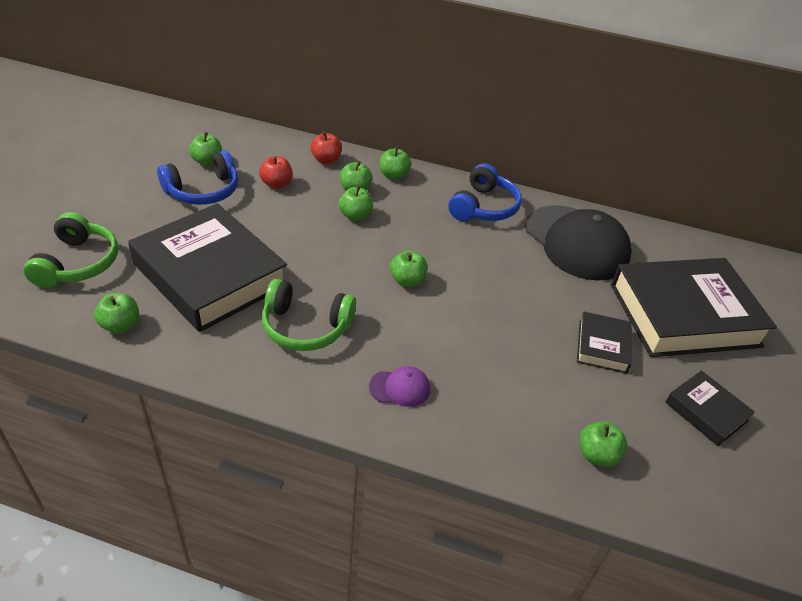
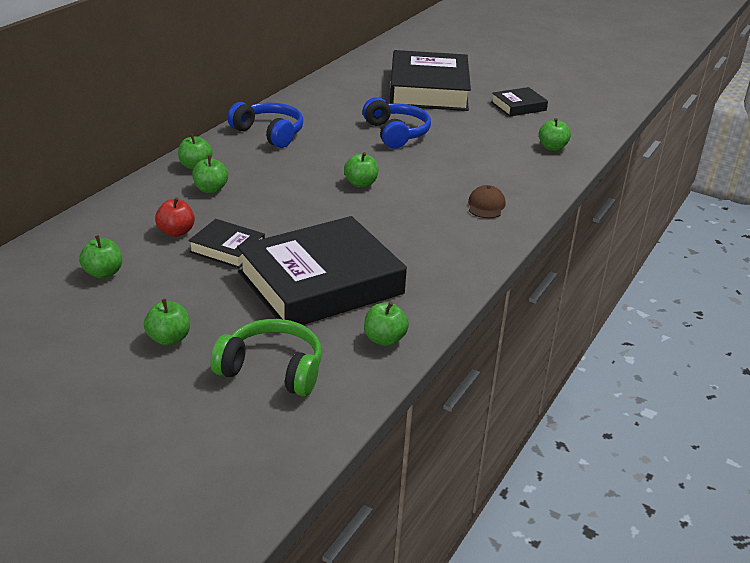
camera: 75 degrees left, 10 degrees down
blue headphones [157,150,238,205] -> blue headphones moved to [363,97,431,148]
green headphones [262,279,356,351] -> none
red apple [311,131,342,164] -> none
green apple [339,185,373,221] -> green apple moved to [144,299,190,346]
purple cap [369,366,430,407] -> brown cap [468,185,505,218]
black cap [525,205,632,281] -> none
black book [577,311,632,374] -> black book moved to [188,219,265,268]

